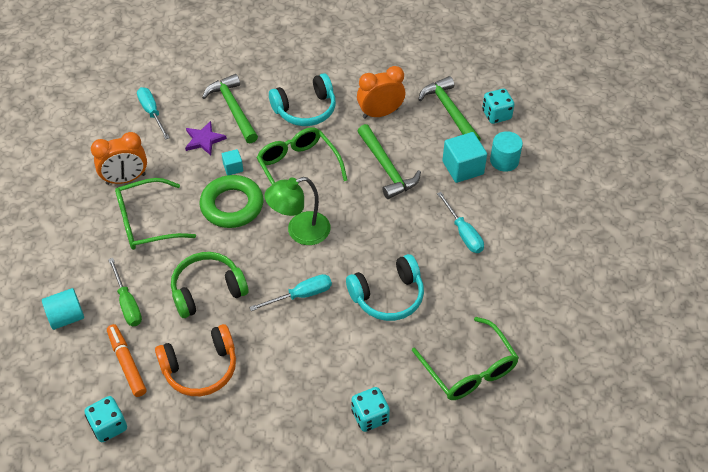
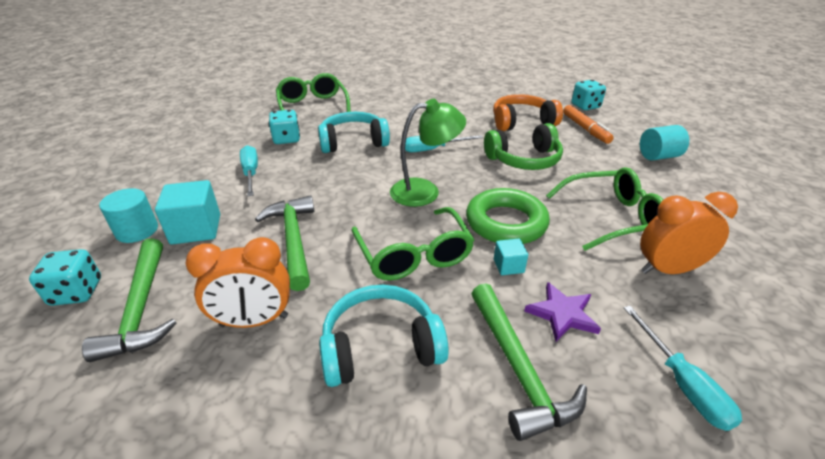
camera: 170 degrees left, 15 degrees down
green screwdriver [108,258,142,326] -> none
turquoise dice [352,387,390,432] -> turquoise dice moved to [269,110,300,144]

